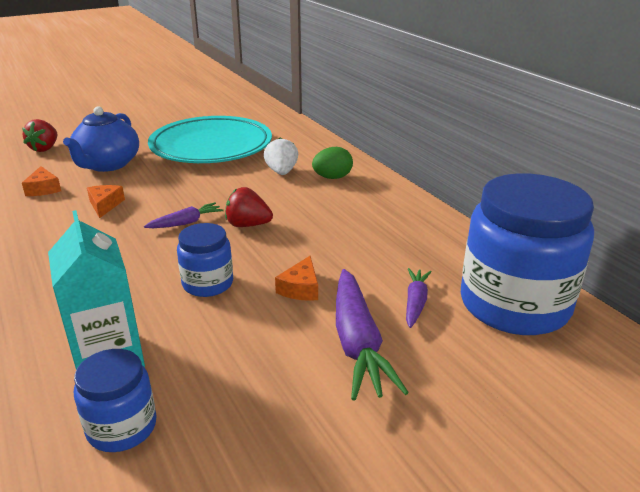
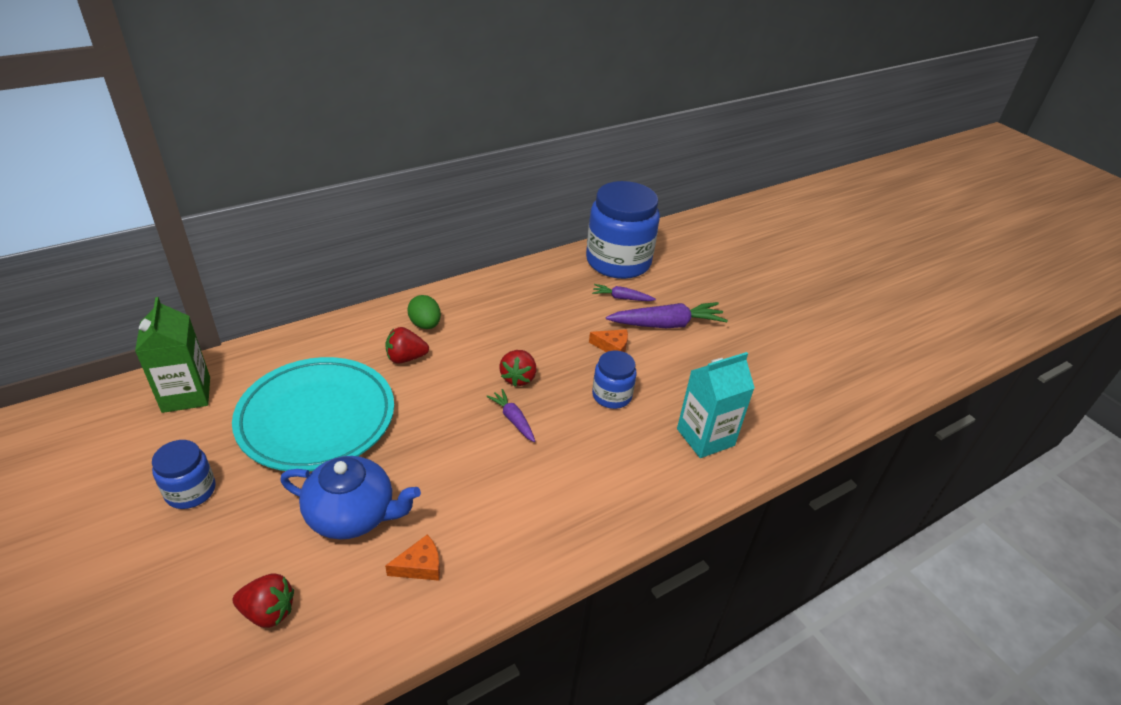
camera: 95 degrees left, 10 degrees up
blue jar [74,349,157,452] -> blue jar moved to [152,440,216,509]
orange cheese [87,185,125,218] -> none
white strawberry [264,137,298,175] -> red strawberry [385,327,429,364]
none -> green carton [135,297,210,413]

